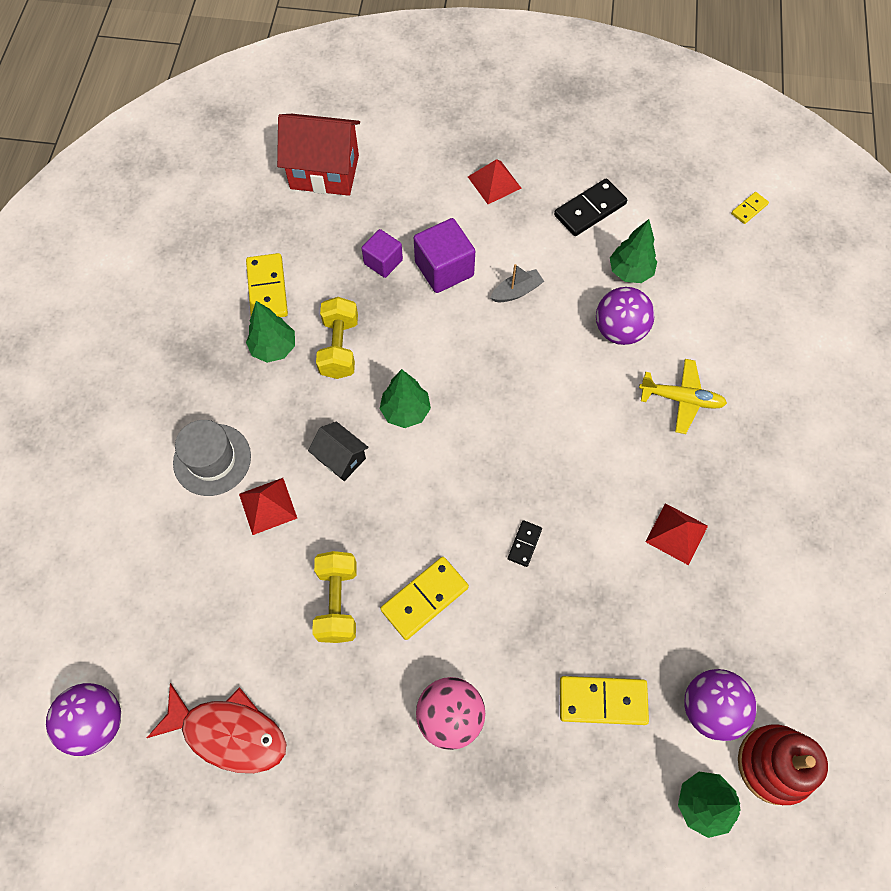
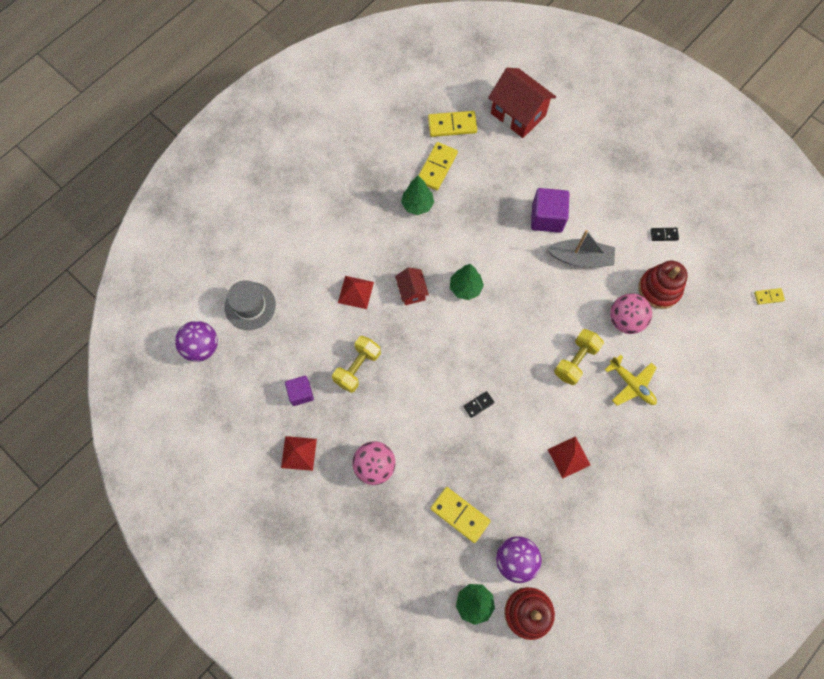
camera: 35 degrees right, 5 degrees up
red fish [147,683,286,773] -> none
grey hat [173,420,251,496] -> grey hat moved to [224,280,276,330]
black house [308,422,369,481] -> red house [395,268,429,305]
yellow dumbbell [316,297,358,379] -> yellow dumbbell moved to [554,329,604,385]
purple cube [362,229,403,278] -> purple cube moved to [285,376,314,406]
yellow domino [380,557,469,640] -> yellow domino moved to [428,111,477,137]
red pyramid [468,159,522,204] -> red pyramid moved to [281,436,317,471]
grey boat [491,264,544,302] -> grey boat [546,230,615,267], size x1.68
black domino [554,178,627,236] -> black domino [650,228,679,241], size x0.54
purple ball [596,287,655,345] -> pink ball [610,293,652,334]
green tree [610,219,657,283] -> red stacking toy [639,261,688,309]

